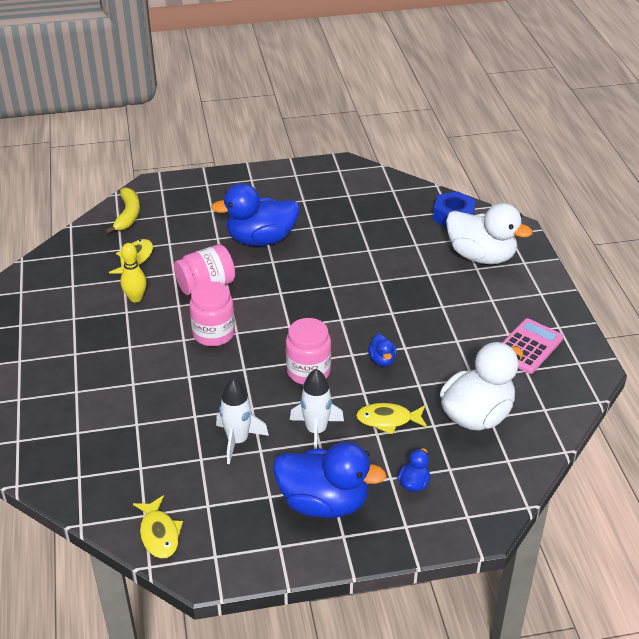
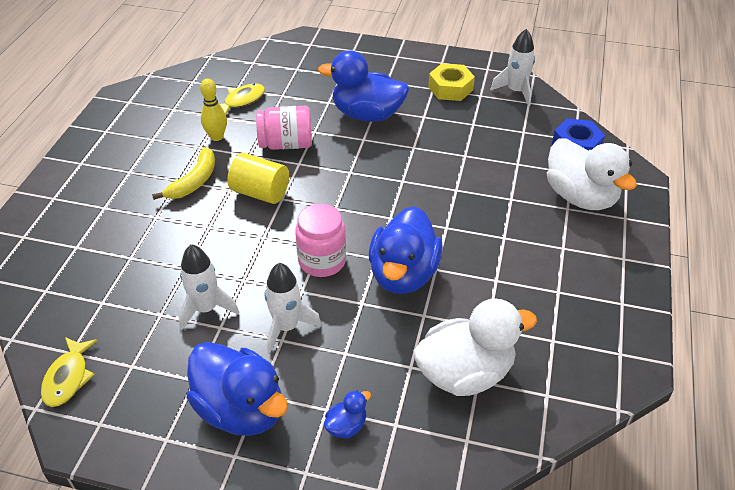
camera: 25 degrees right, 5 degrees up
yellow banana [106,187,140,234] -> yellow banana moved to [152,147,215,200]
pink jar [189,281,235,346] -> yellow cylinder [228,153,289,204]
yellow fish [356,403,427,434] -> none
blue duck [368,334,396,366] -> blue duck [369,206,443,294], size x2.30
pink calculator [502,318,564,374] -> none
none -> yellow nut [428,63,475,101]
none -> white rocket [490,29,535,106]

